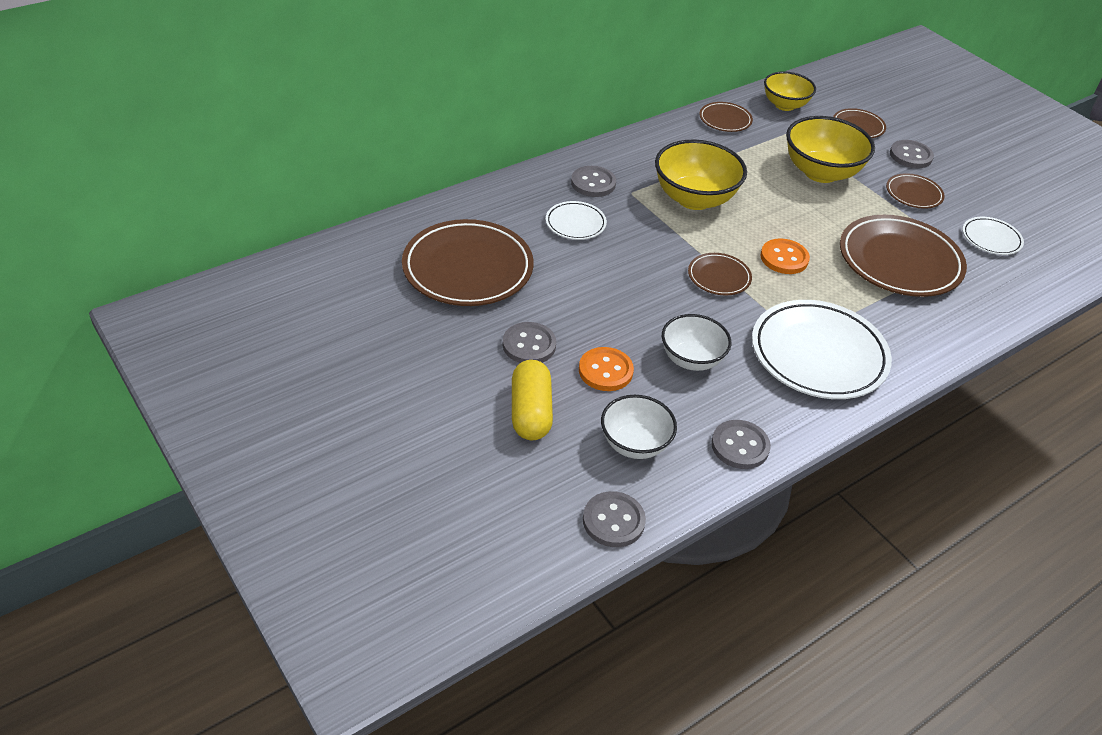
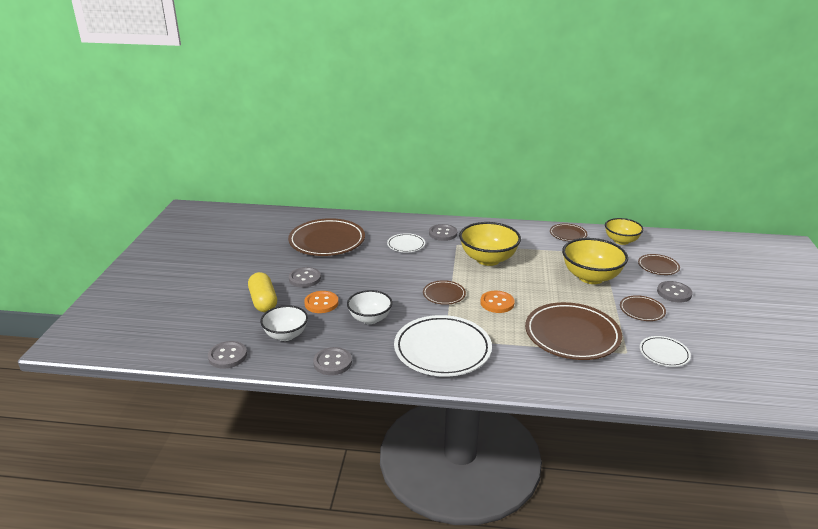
camera: 45 degrees right, 15 degrees down
yellow capsule [512,360,553,440] -> yellow capsule turned 60 degrees counterclockwise [248,272,277,312]

